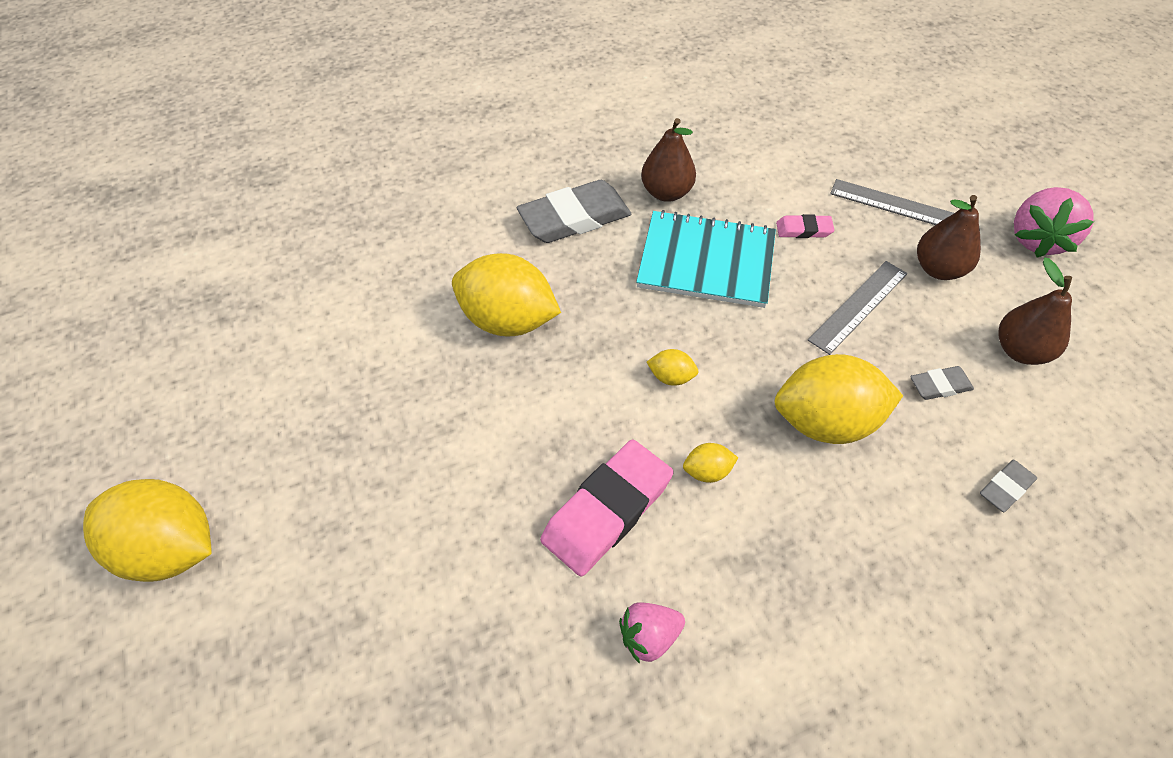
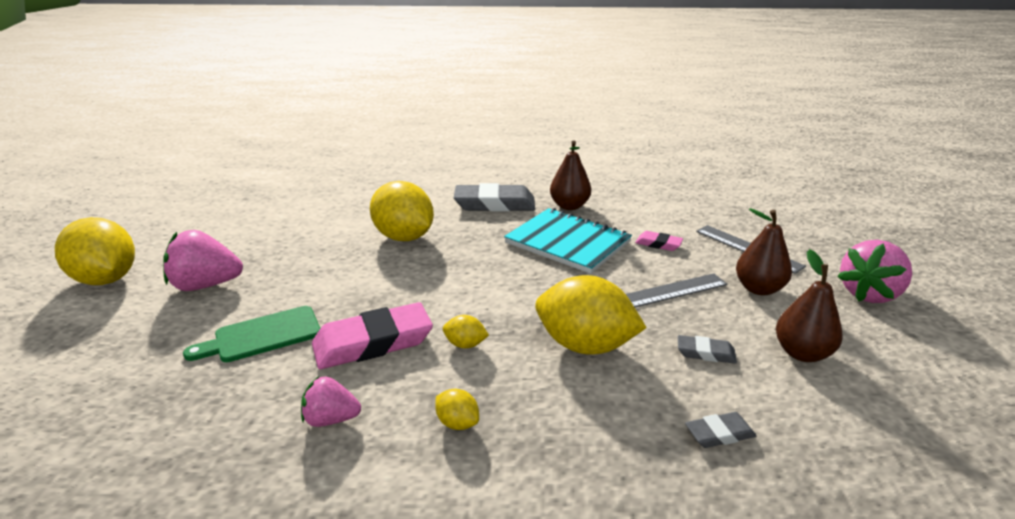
camera: 25 degrees right, 25 degrees down
yellow lemon [647,349,698,386] -> yellow lemon moved to [435,389,479,430]
none -> pink strawberry [163,230,243,291]
none -> green cutting board [183,306,320,362]

